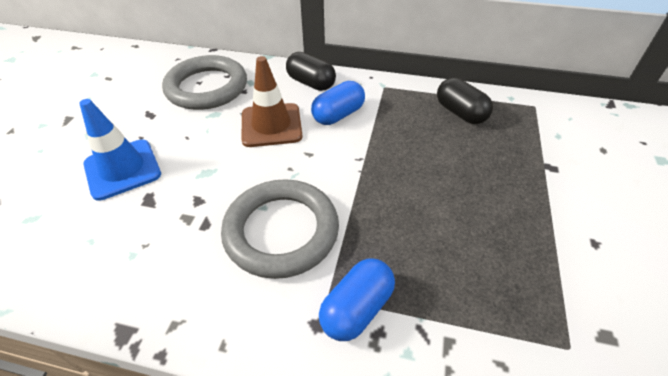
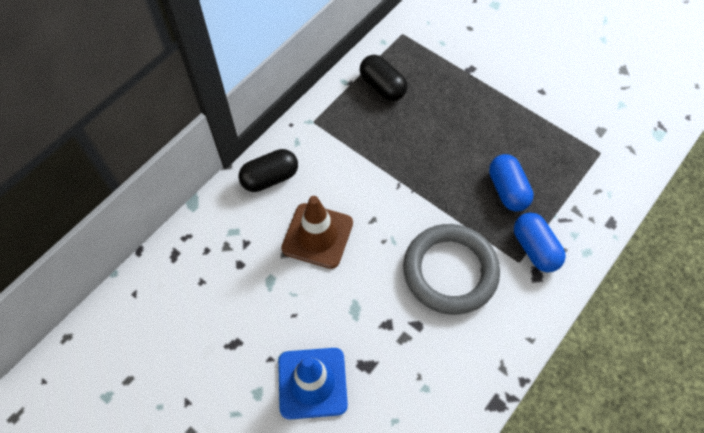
camera: 65 degrees left, 15 degrees up
grey ring [162,55,247,110] -> none
blue capsule [311,81,365,125] -> blue capsule moved to [489,154,534,212]
black capsule [437,78,493,124] -> black capsule turned 60 degrees clockwise [360,55,407,101]

